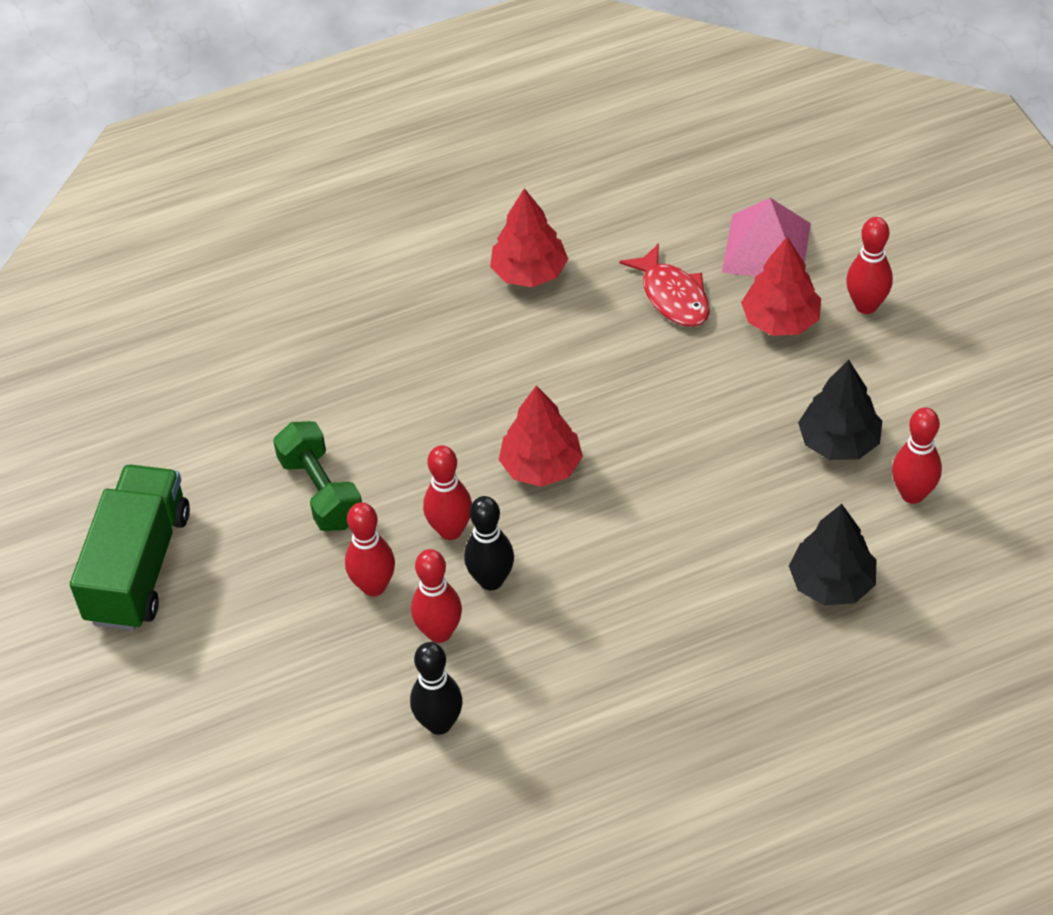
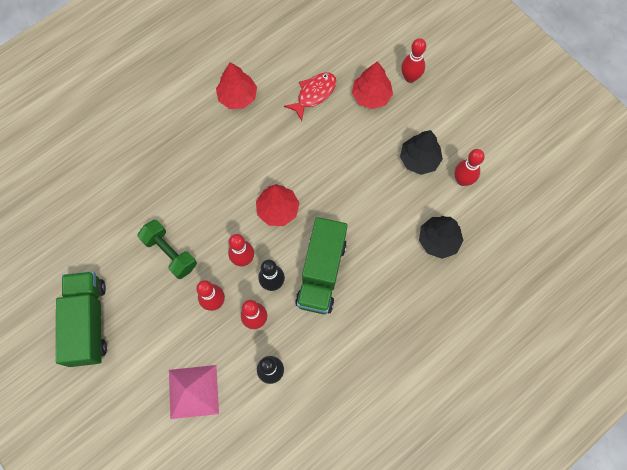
camera: 20 degrees left, 20 degrees up
red fish [620,243,710,327] -> red fish turned 90 degrees counterclockwise [284,72,336,121]
pink pyramid [722,198,811,276] -> pink pyramid moved to [169,365,219,419]
none -> green truck [295,217,348,314]

